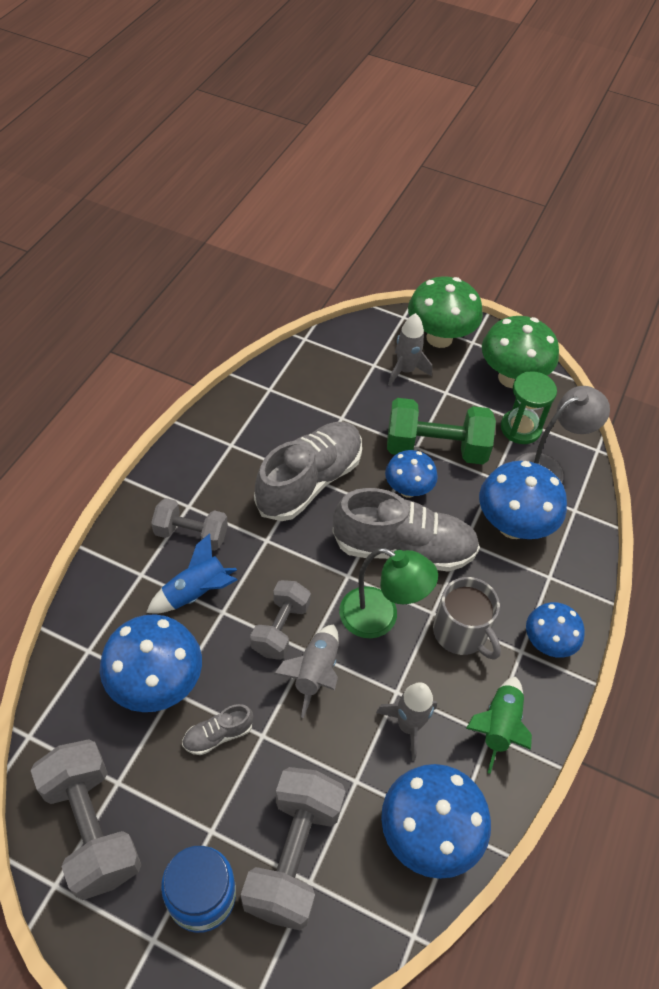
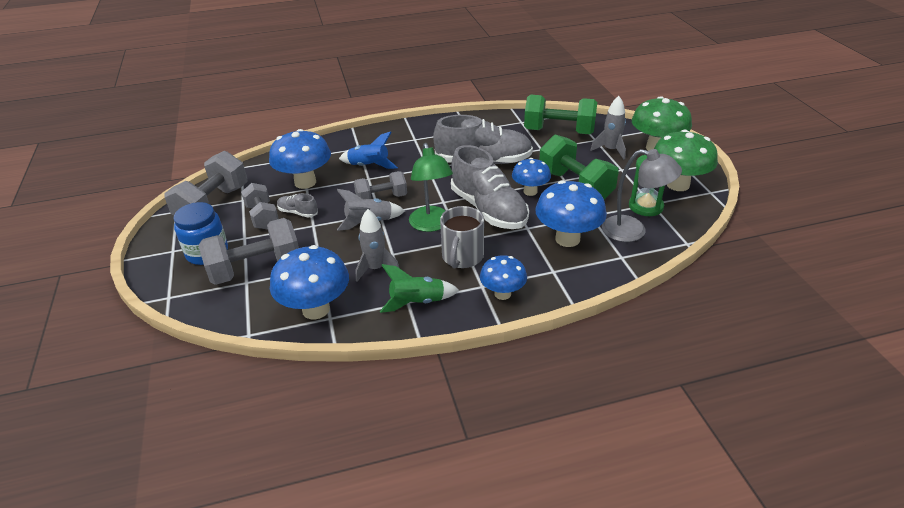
camera: 55 degrees right, 15 degrees down
grey dumbbell [151,498,228,551] -> grey dumbbell moved to [241,183,279,230]
none -> green dumbbell [524,95,597,134]

